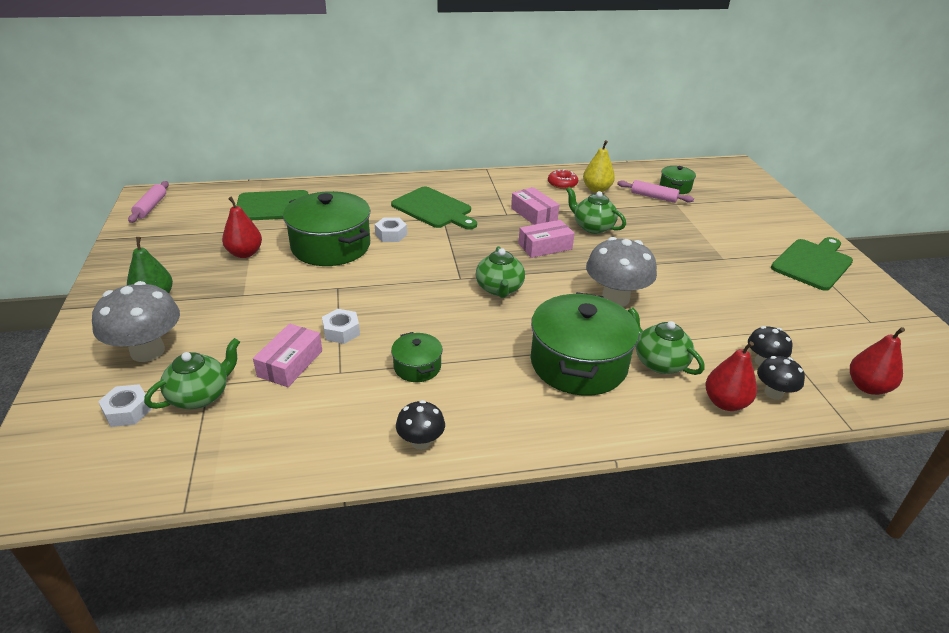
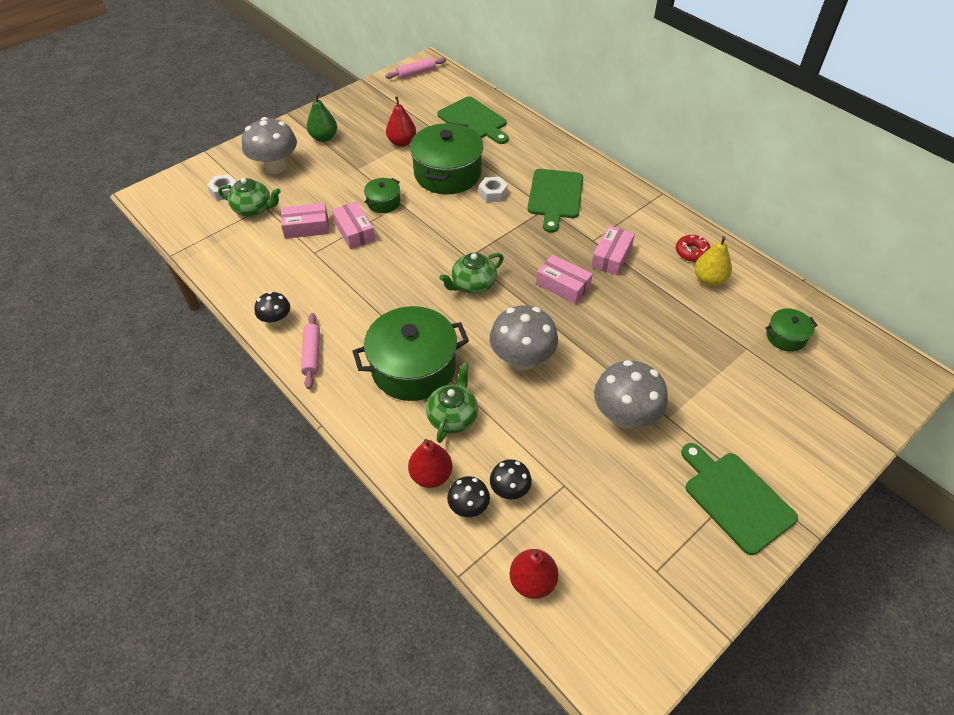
camera: 60 degrees right, 15 degrees up
white nut [322,309,360,344] -> pink box [332,201,375,249]
green pot [391,332,443,382] -> green pot moved to [364,178,400,213]
green teapot [566,187,626,234] -> none
pink rolling pin [617,180,694,203] -> pink rolling pin moved to [301,313,320,389]
green cutting board [771,237,853,291] -> green cutting board turned 135 degrees counterclockwise [681,443,798,555]
none -> grey mushroom [594,360,668,429]

